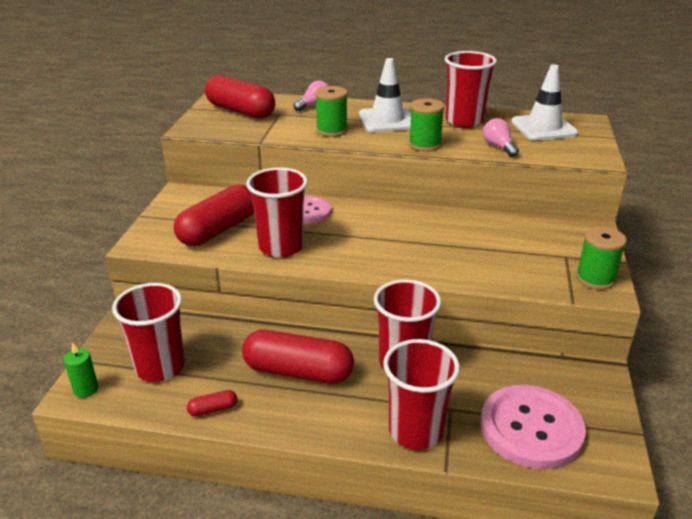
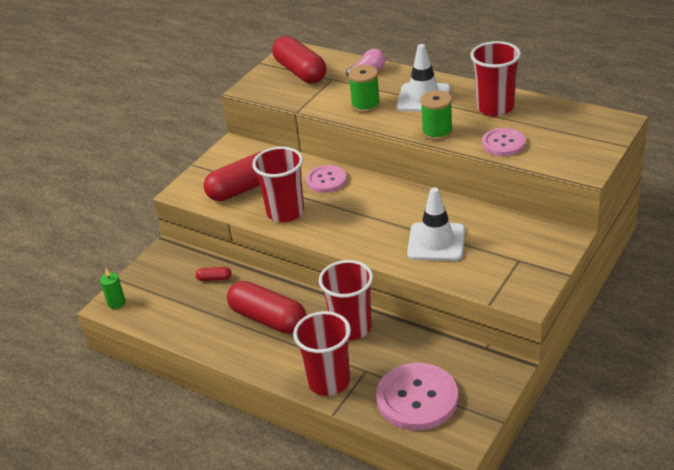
camera: 25 degrees right, 5 degrees up
red cup [112,283,185,382] -> none
red capsule [187,390,237,416] -> red capsule moved to [196,267,231,281]
pink light bulb [483,118,519,157] -> pink button [482,128,526,156]
white traffic cone [511,64,578,140] -> white traffic cone moved to [407,187,465,261]
green spool [576,226,627,290] -> none

